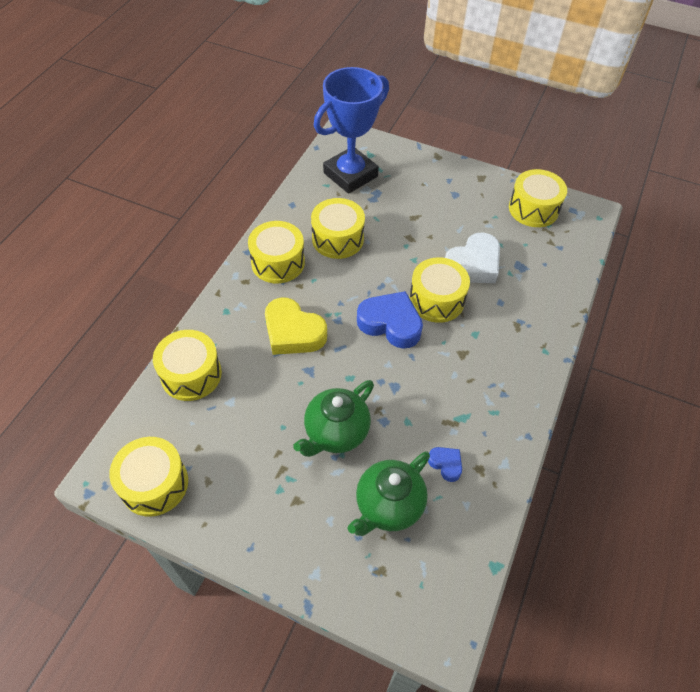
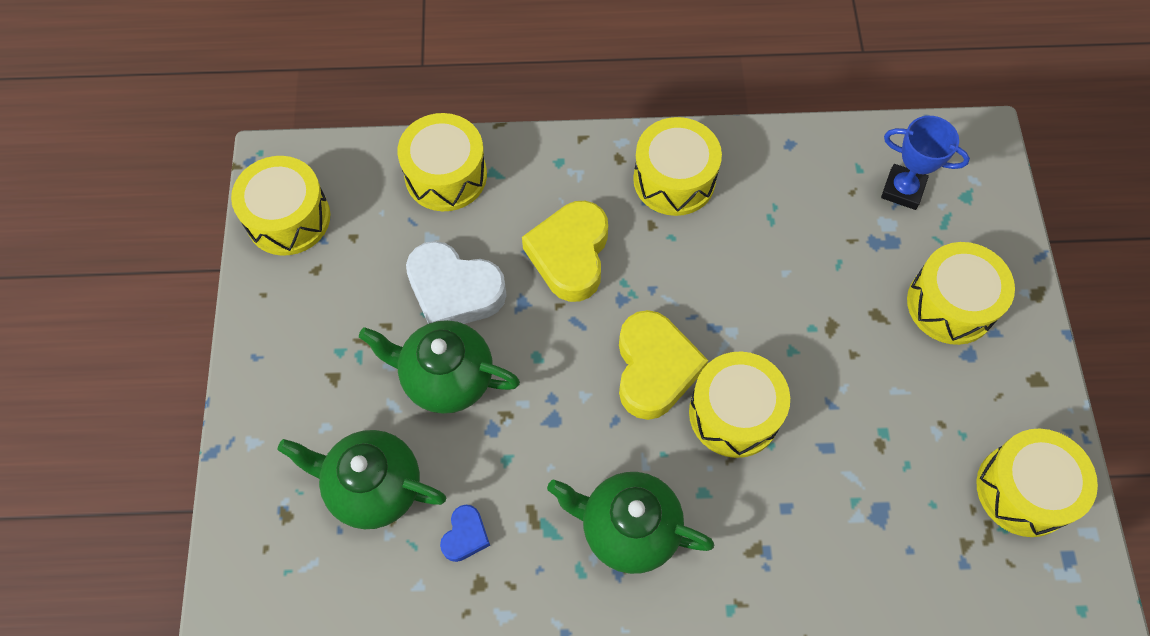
camera: 65 degrees right, 10 degrees up
yellow drum [311,198,365,259] -> yellow drum moved to [907,242,1015,345]
blue trophy [314,67,389,194] -> blue trophy [881,116,970,210], size x0.53
blue heart [357,291,423,349] -> yellow heart [619,310,708,420]
white heart [445,233,500,283] -> white heart moved to [406,241,507,324]
none -> green teapot [547,472,714,574]

